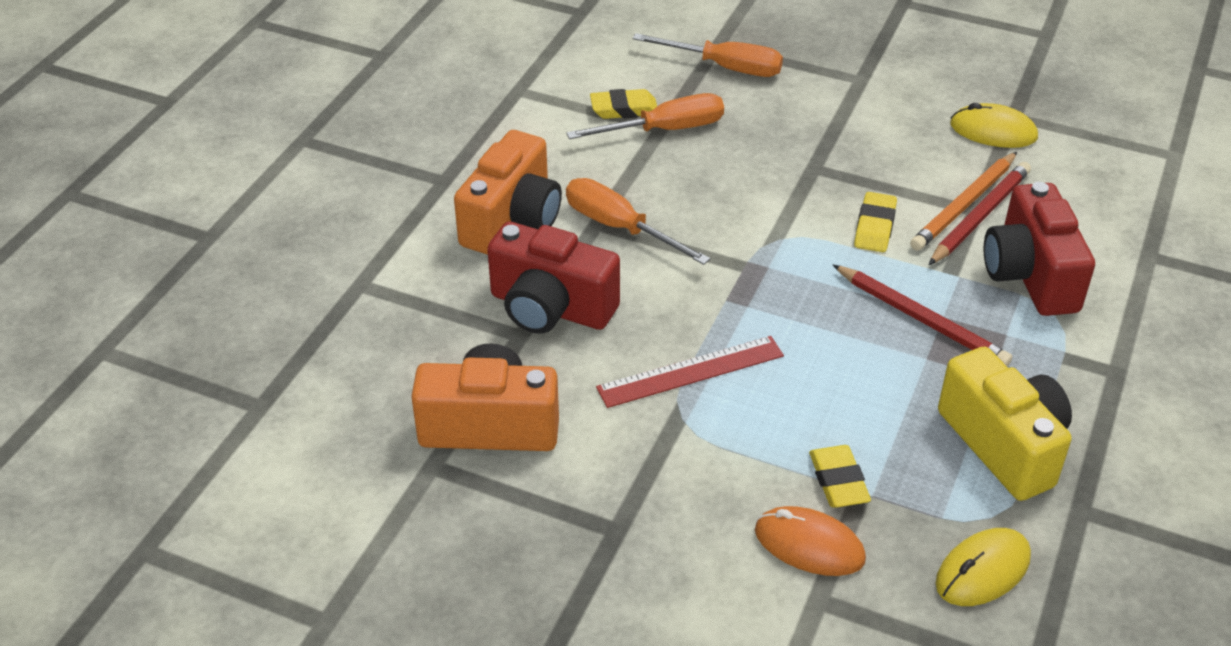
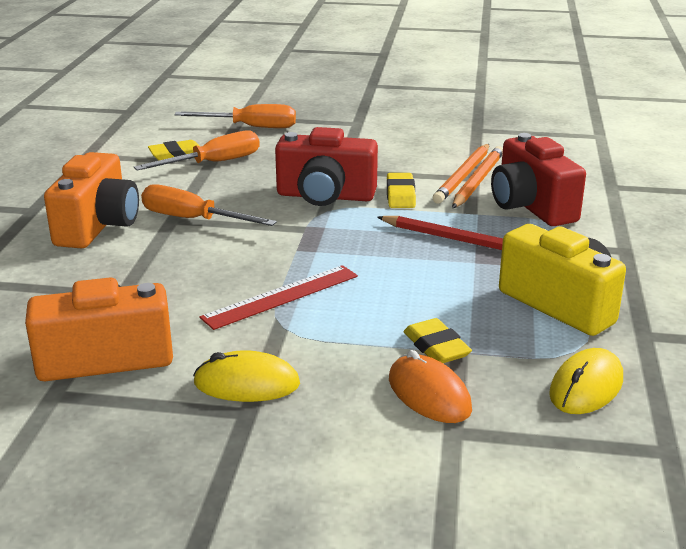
camera: 15 degrees left, 15 degrees down
red camera [487,222,620,334] -> red camera moved to [275,127,378,206]
orange mouse [755,506,866,576] -> orange mouse turned 45 degrees clockwise [389,350,472,423]
red pencil [929,162,1031,265] -> orange pencil [452,146,503,208]
yellow mouse [950,103,1038,148] -> yellow mouse moved to [193,350,300,402]

